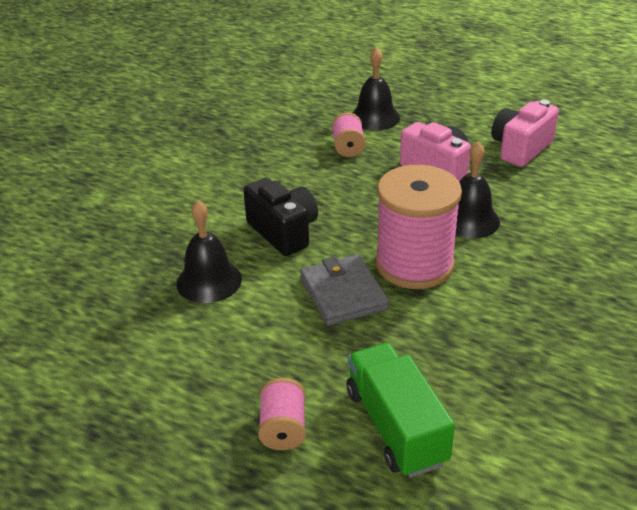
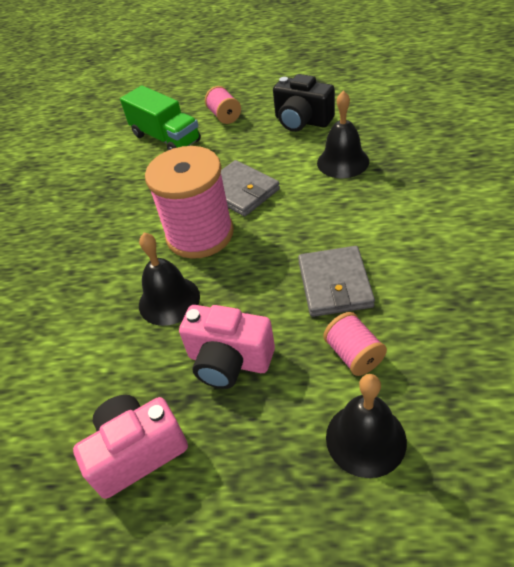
camera: 160 degrees right, 10 degrees up
black camera [243,178,318,256] -> black camera moved to [273,74,335,132]
pink camera [491,100,559,167] -> pink camera turned 135 degrees counterclockwise [73,395,188,499]
none -> grey wallet [298,246,375,317]

